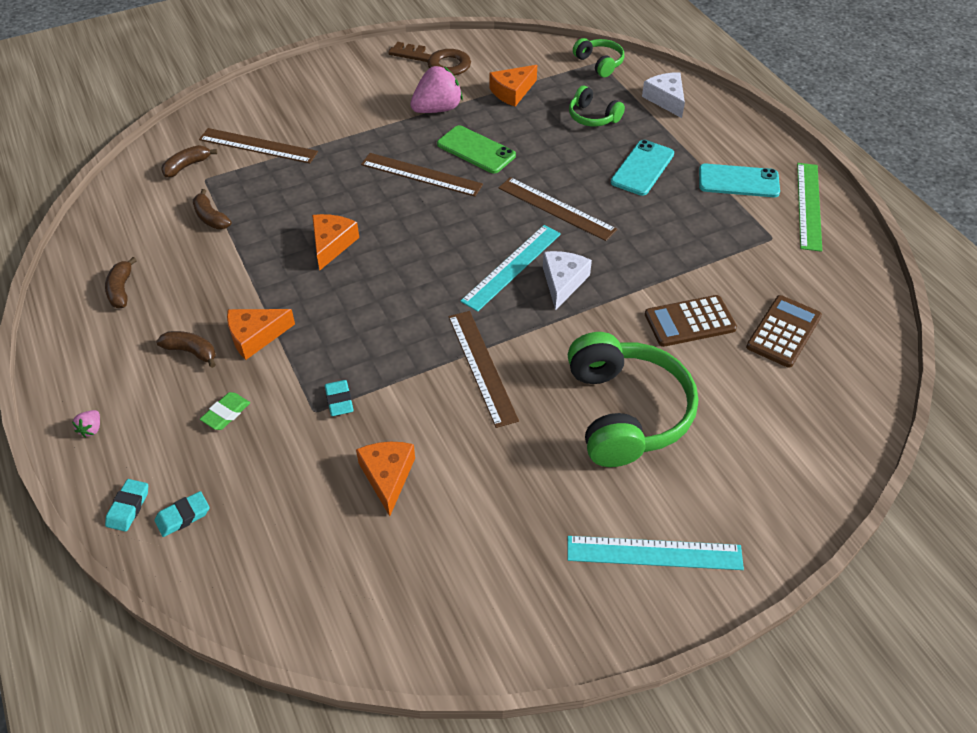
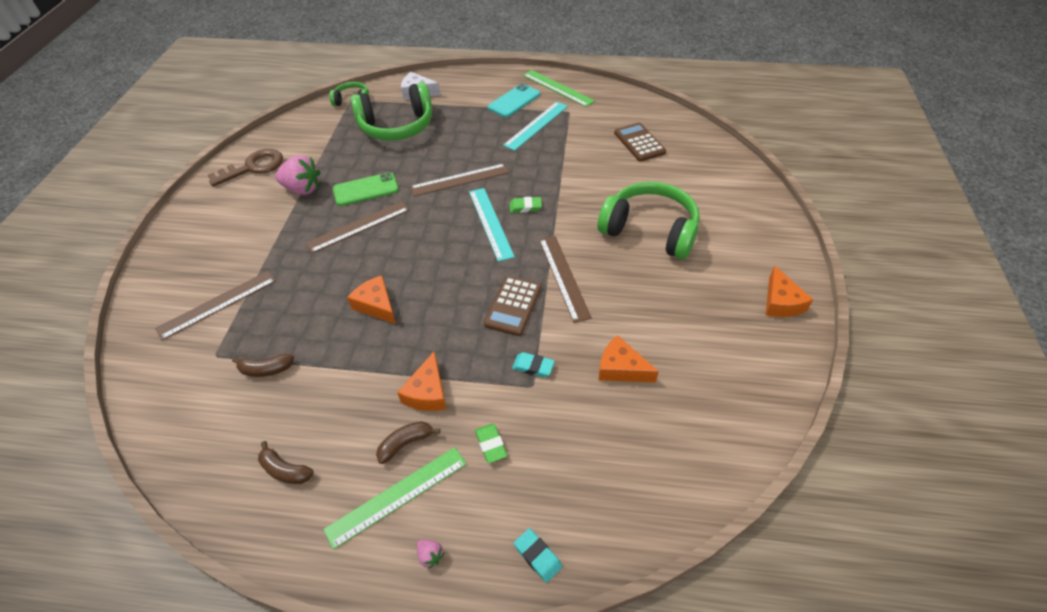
camera: 55 degrees left, 0 degrees up
turquoise eraser [154,491,209,537] -> none
brown banana [161,145,217,177] -> none
pink strawberry [410,66,463,113] -> pink strawberry turned 105 degrees clockwise [275,155,320,195]
brown ruler [448,311,519,428] -> brown ruler turned 60 degrees clockwise [539,236,592,323]
orange cheese [489,65,537,107] -> orange cheese moved to [766,265,813,317]
white cheese [543,251,592,310] -> green eraser [510,197,542,213]
turquoise ruler [567,536,744,570] -> turquoise ruler moved to [503,102,568,151]
green headphones [569,86,625,127] -> green headphones [351,82,432,141], size x2.00
turquoise phone [611,140,674,196] -> none
brown calculator [645,295,737,347] -> brown calculator moved to [484,276,541,336]
none -> green ruler [323,447,466,550]

